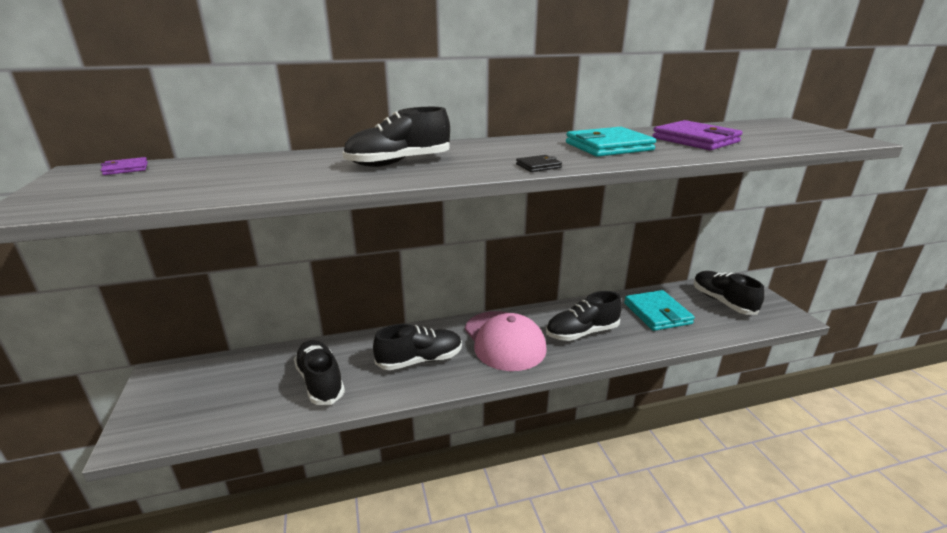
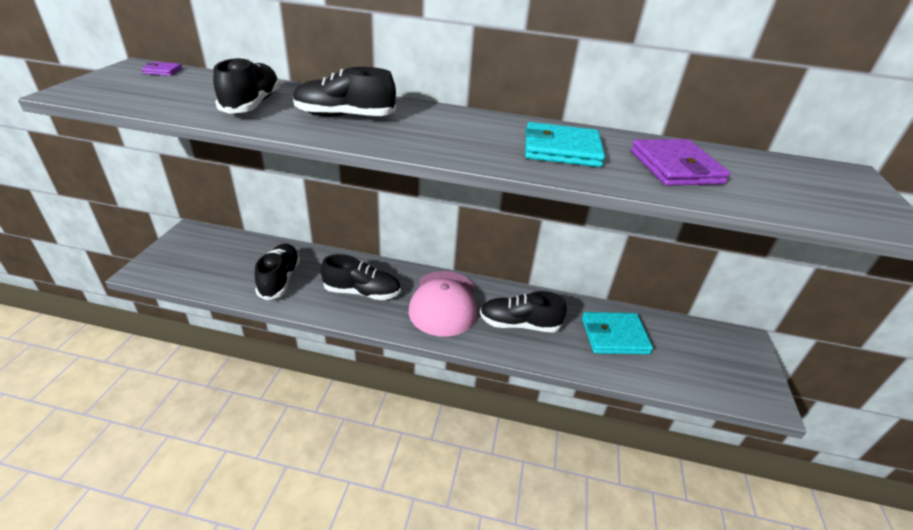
camera: 25 degrees right, 10 degrees up
black wallet [516,155,562,172] -> none
turquoise wallet [624,290,695,331] -> turquoise wallet turned 75 degrees clockwise [582,312,653,354]
black shoe [693,271,764,315] -> black shoe moved to [213,57,280,114]

